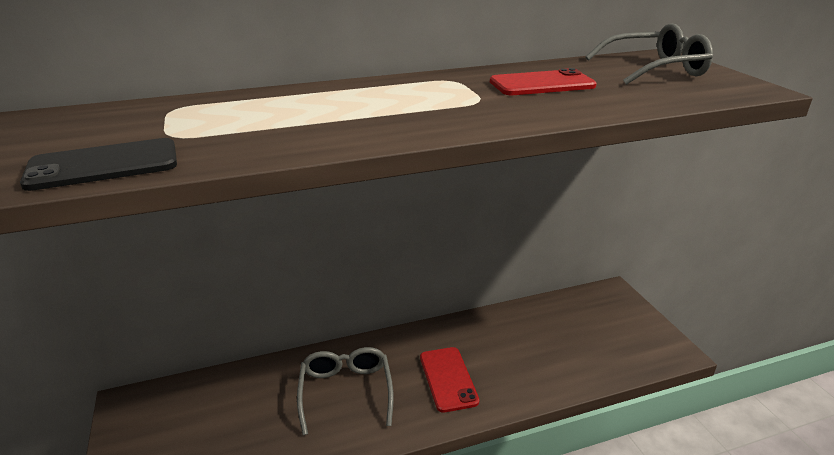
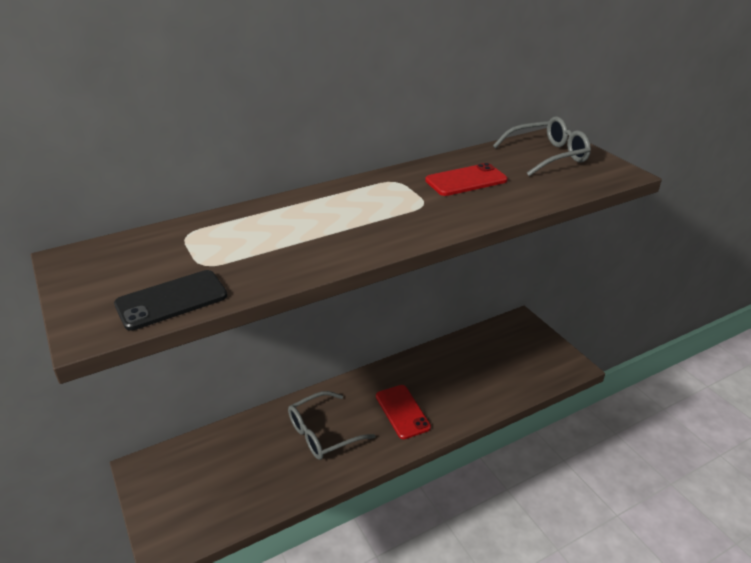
camera: 10 degrees left, 5 degrees up
grey glasses [297,347,394,435] -> grey glasses turned 105 degrees counterclockwise [288,391,376,460]

